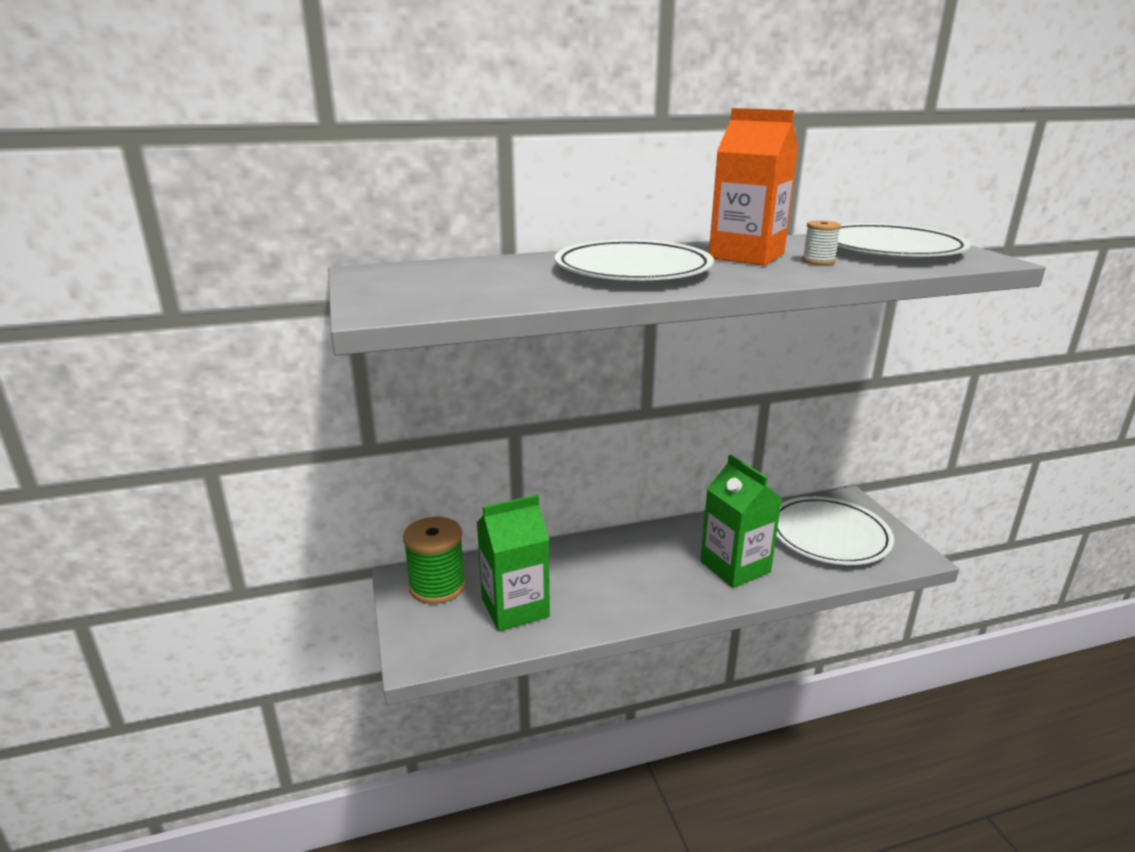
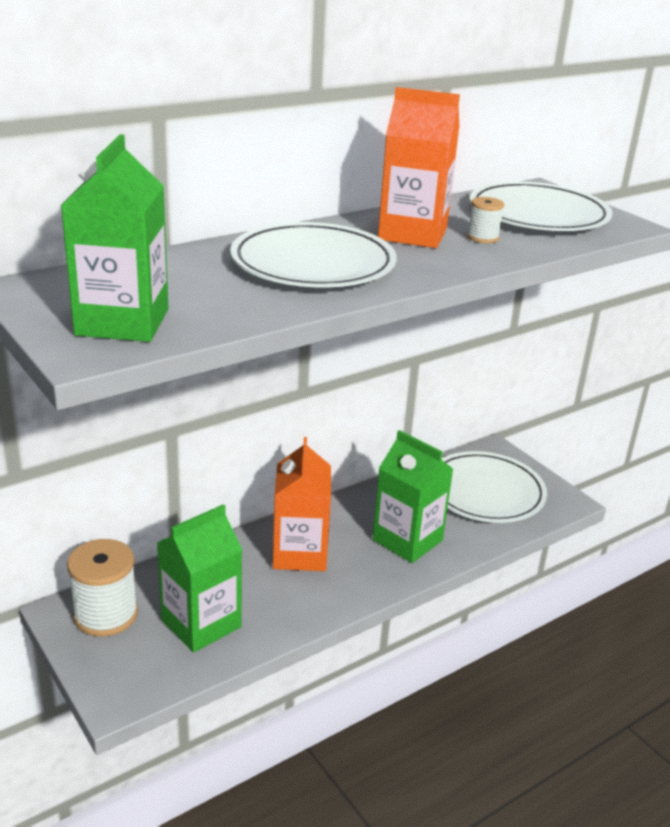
camera: 20 degrees left, 5 degrees up
green spool [403,517,466,604] -> white spool [67,539,138,637]
none -> green carton [61,134,169,342]
none -> orange carton [273,437,331,571]

